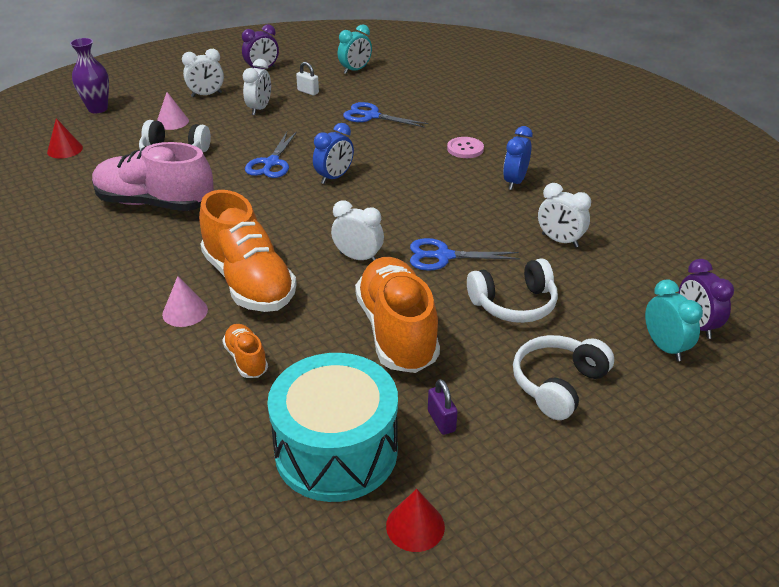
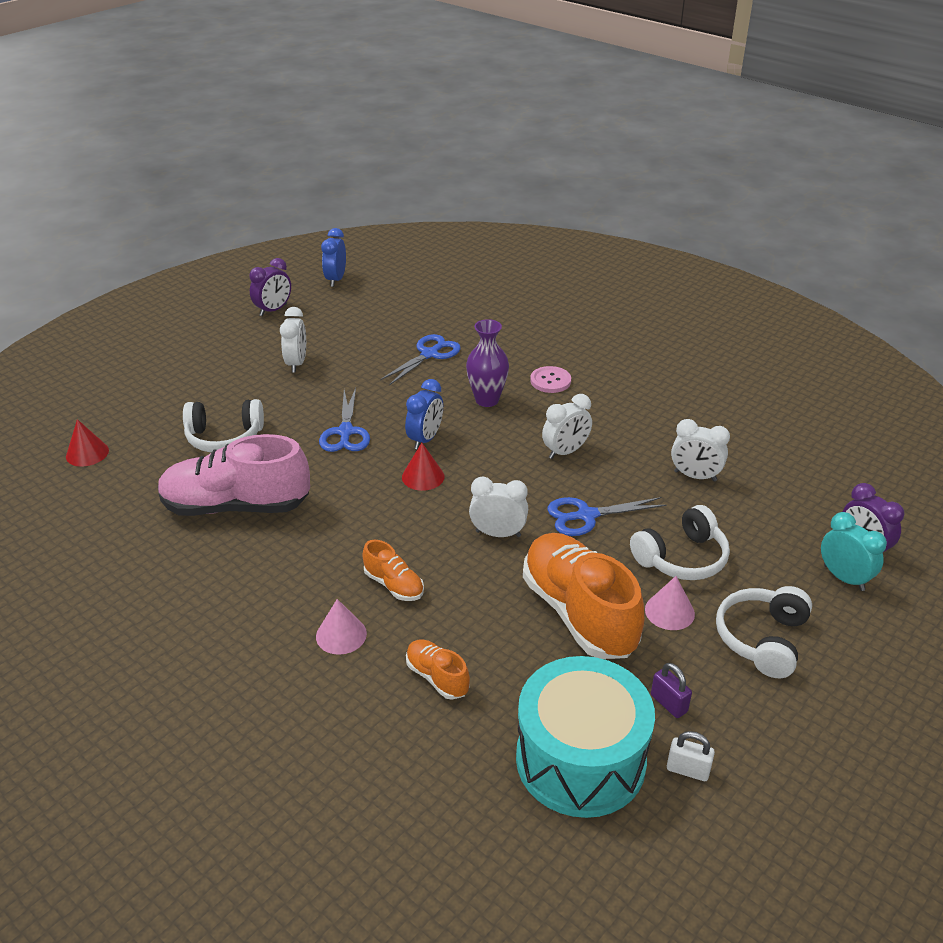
camera: 15 degrees left, 0 degrees up
purple vase [70,38,109,113] -> purple vase moved to [466,319,509,407]
pink cone [157,92,189,130] -> pink cone moved to [645,576,695,630]
white clock [182,49,224,97] -> white clock moved to [542,394,592,459]
orange shoe [199,190,297,312] -> orange shoe [362,540,424,601], size x0.47
white padlock [296,62,319,96] -> white padlock moved to [667,731,715,781]
turquoise clock [338,24,372,74] -> none
blue scissors [343,102,428,127] -> blue scissors turned 120 degrees clockwise [380,334,461,385]
red cone [386,489,445,552] -> red cone moved to [402,443,444,491]
blue clock [503,126,533,190] -> blue clock moved to [321,228,346,287]

